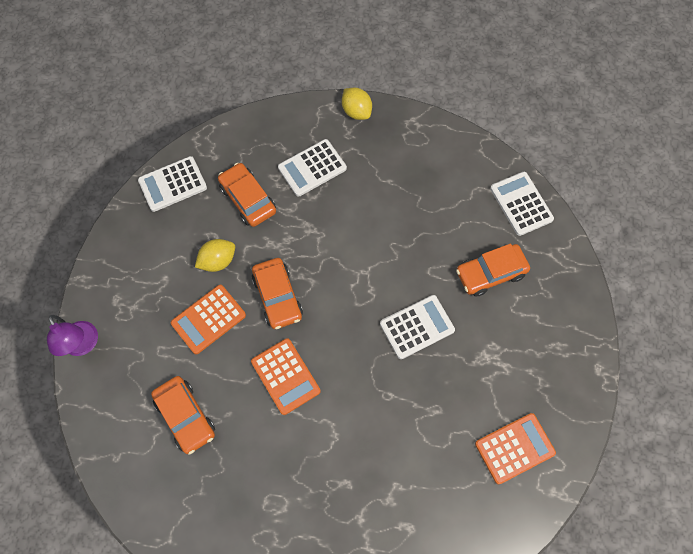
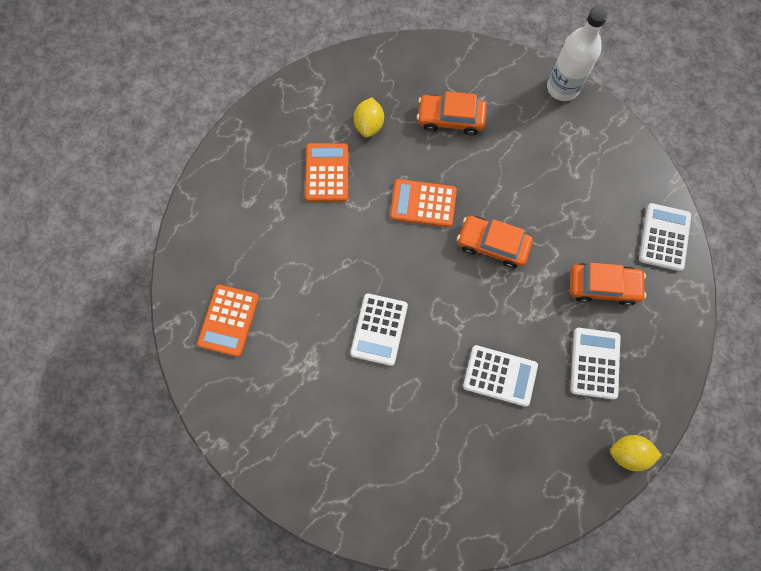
camera: 130 degrees right, 5 degrees up
purple lamp [47,315,98,356] -> white bottle [547,6,608,101]
orange calculator [171,285,246,354] -> orange calculator moved to [305,143,349,202]
yellow lemon [195,239,235,272] -> yellow lemon moved to [354,97,384,138]
orange car [456,244,530,297] -> none
white calculator [490,172,554,236] -> white calculator moved to [463,345,538,407]

